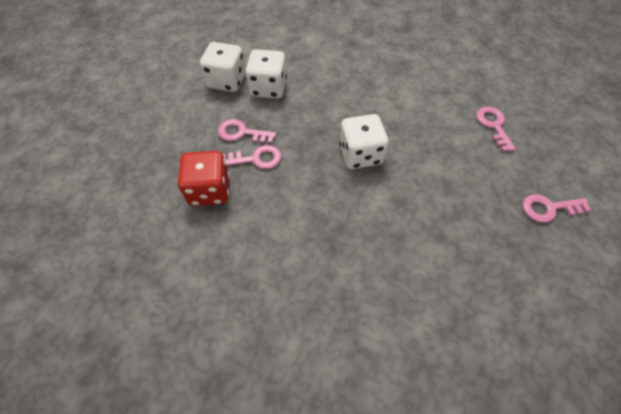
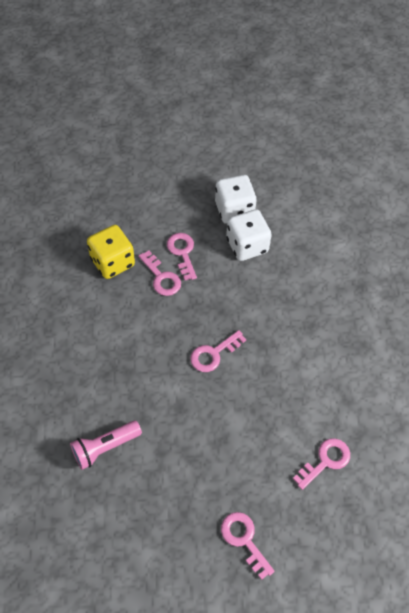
camera: 60 degrees right, 0 degrees up
red dice [178,151,230,206] -> yellow dice [87,225,135,279]
white dice [339,114,388,169] -> pink key [190,330,246,372]
none -> pink flashlight [70,420,142,470]

